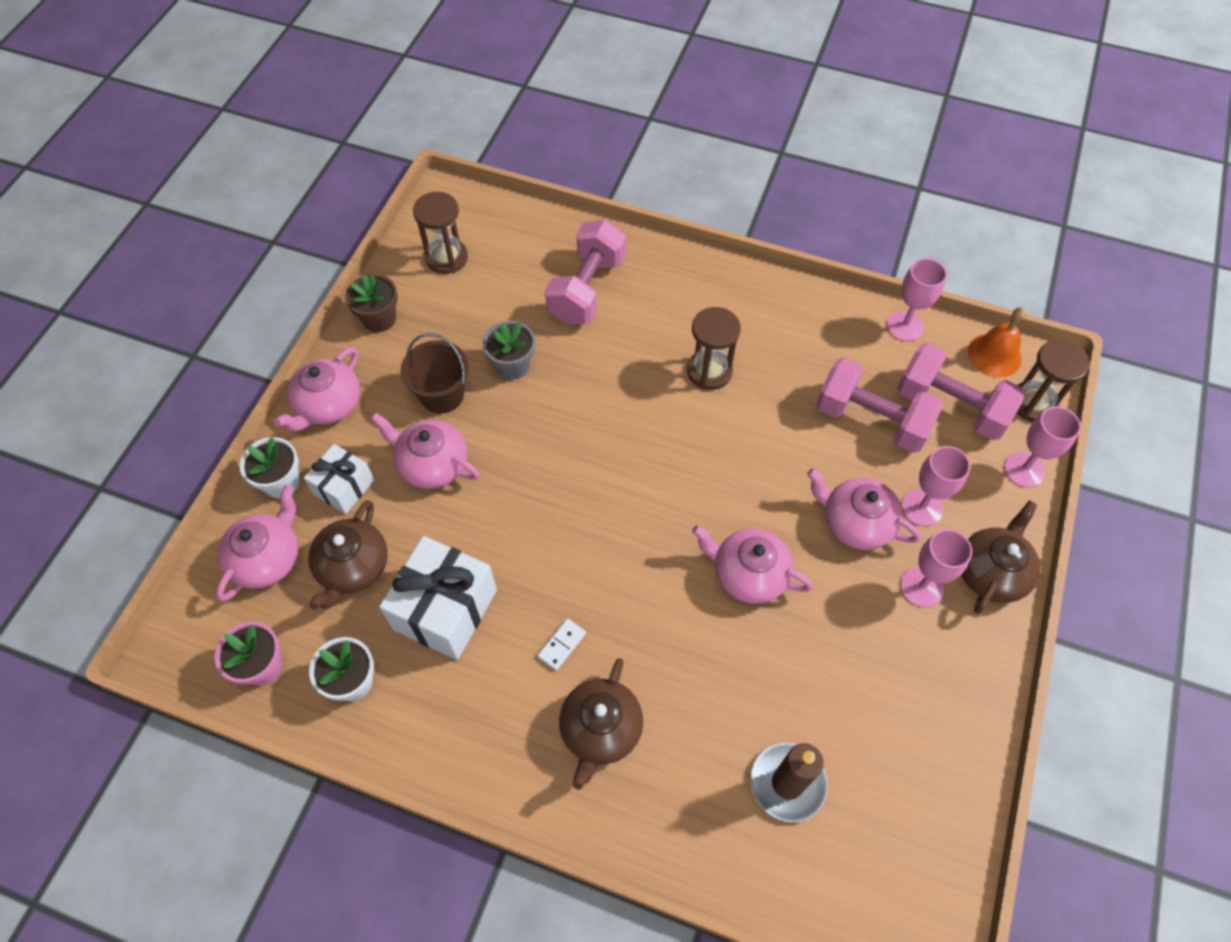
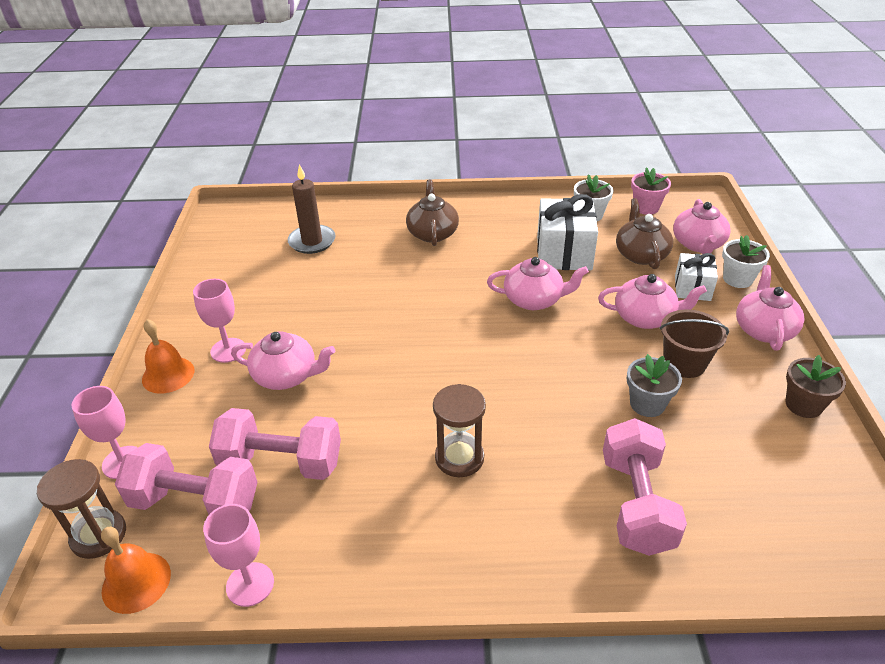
camera: 160 degrees right, 20 degrees down
brown hourglass [413,192,468,274] -> none
white domino [537,618,586,671] -> none
pink teapot [692,525,813,604] -> pink teapot moved to [487,257,589,310]
pink goblet [902,446,971,526] -> none
brown teapot [962,500,1040,614] -> orange bell [142,319,194,394]

